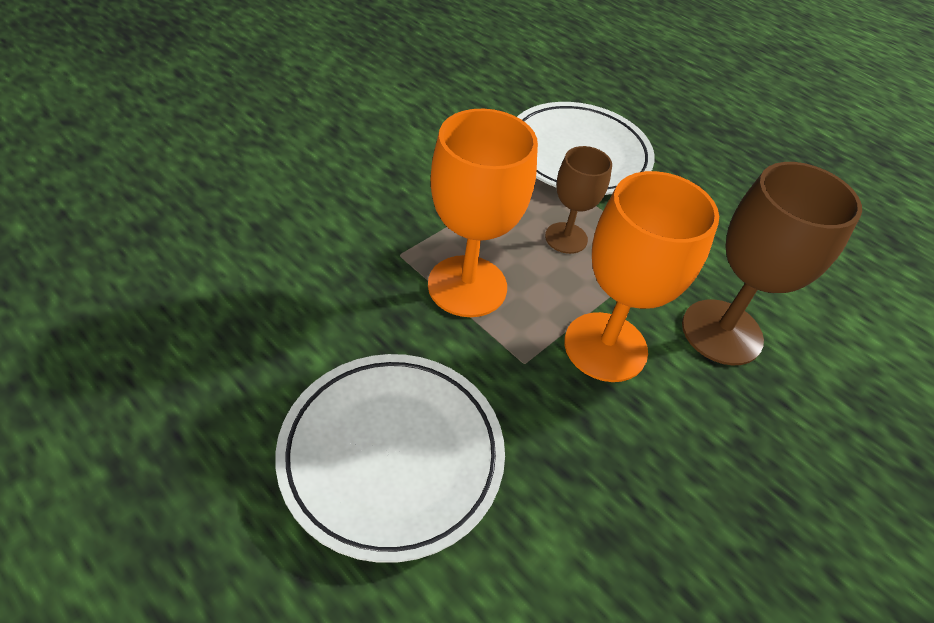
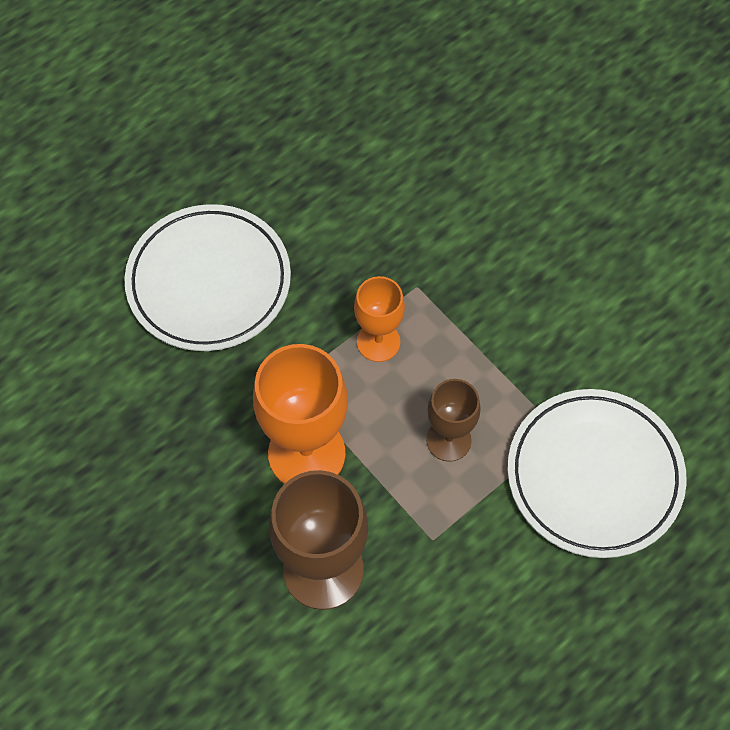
camera: 100 degrees right, 15 degrees up
orange goblet [428,109,538,317] -> orange goblet [354,276,405,362], size x0.59

